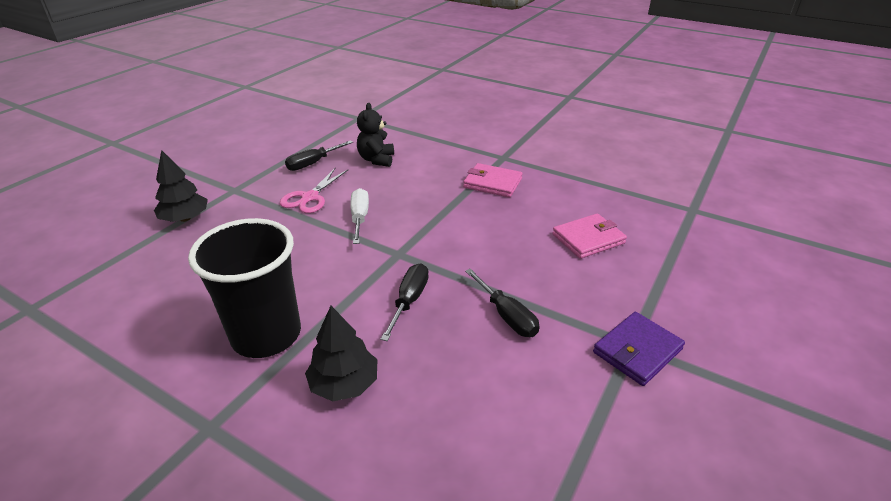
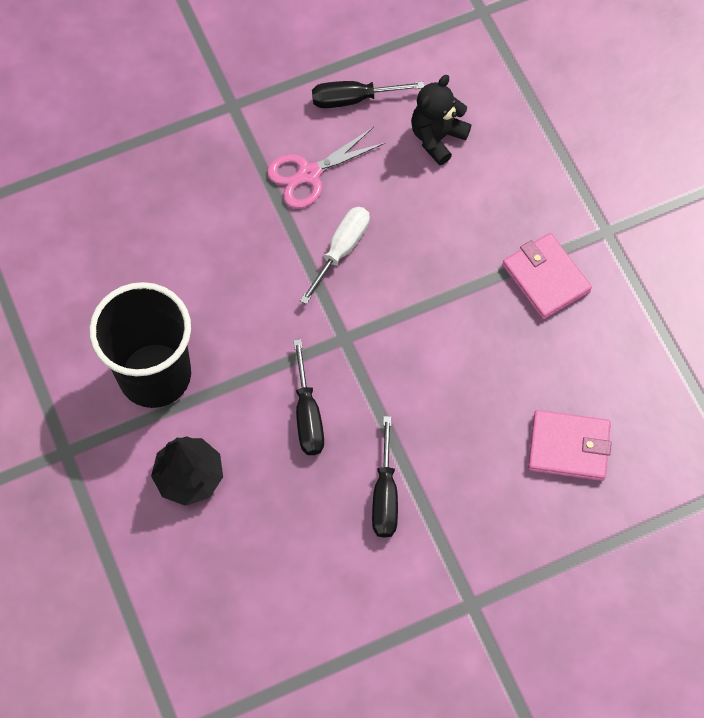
camera: 35 degrees right, 30 degrees up
black tree [154,150,208,222] -> none
black screwdriver [380,264,429,341] -> black screwdriver turned 120 degrees clockwise [293,339,324,455]
purple wallet [593,312,685,386] -> none

